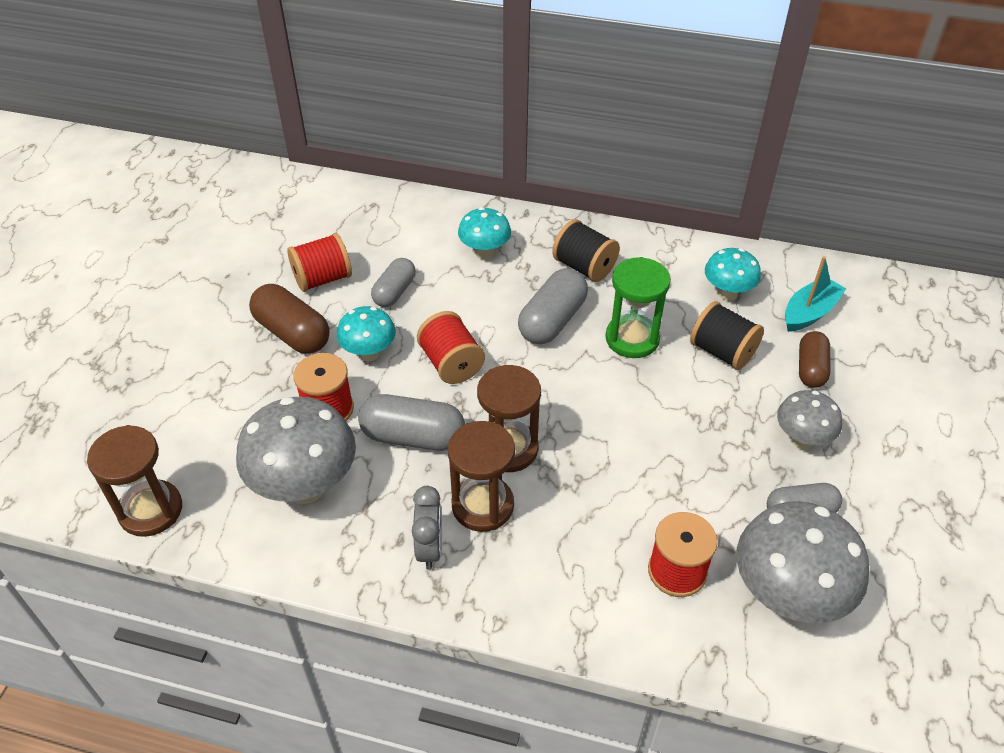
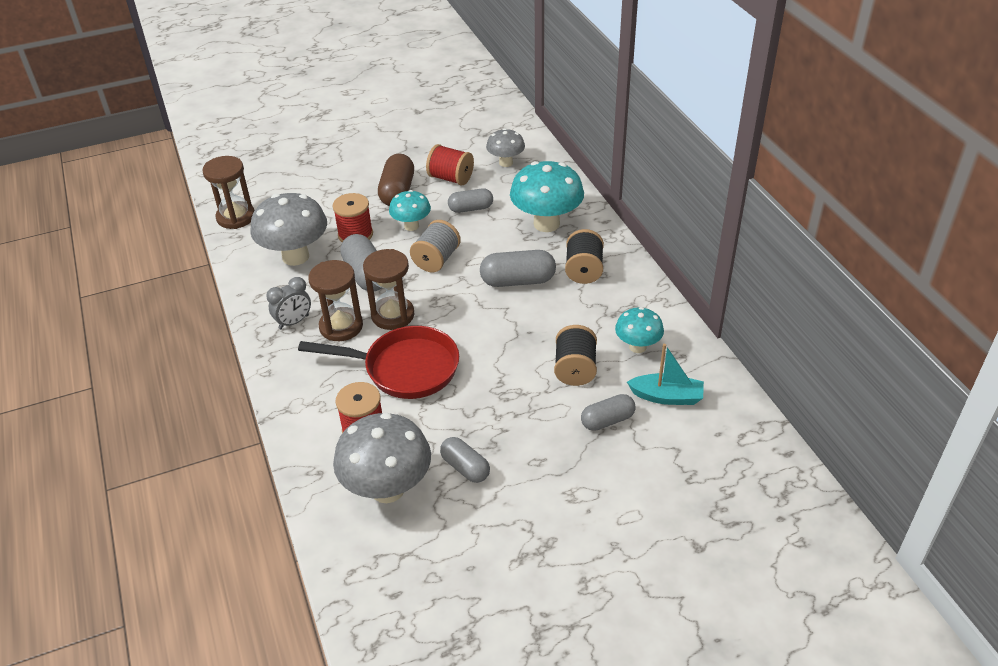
camera: 55 degrees right, 5 degrees down
red spool [417,311,485,384] -> grey spool [410,220,461,272]
turquoise mushroom [458,207,511,259] -> turquoise mushroom [510,161,584,232], size x1.75
green hourglass [605,257,671,358] -> none
grey mushroom [777,390,842,449] -> grey mushroom moved to [486,128,525,167]
brown capsule [799,331,830,388] -> grey capsule [581,394,636,431]
none -> red pan [298,326,459,399]

